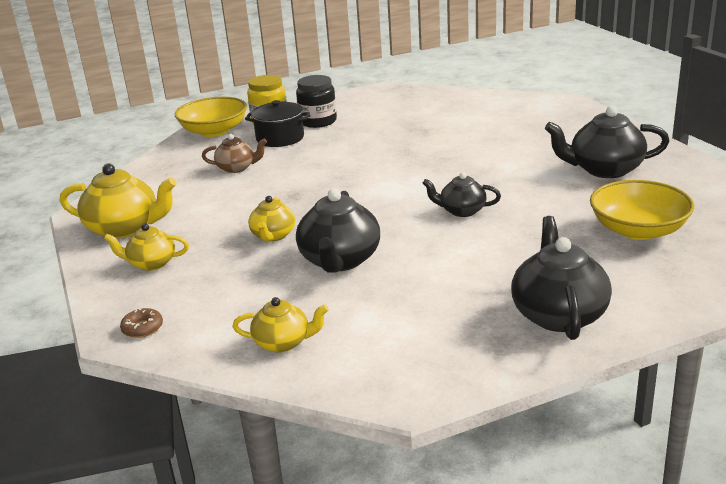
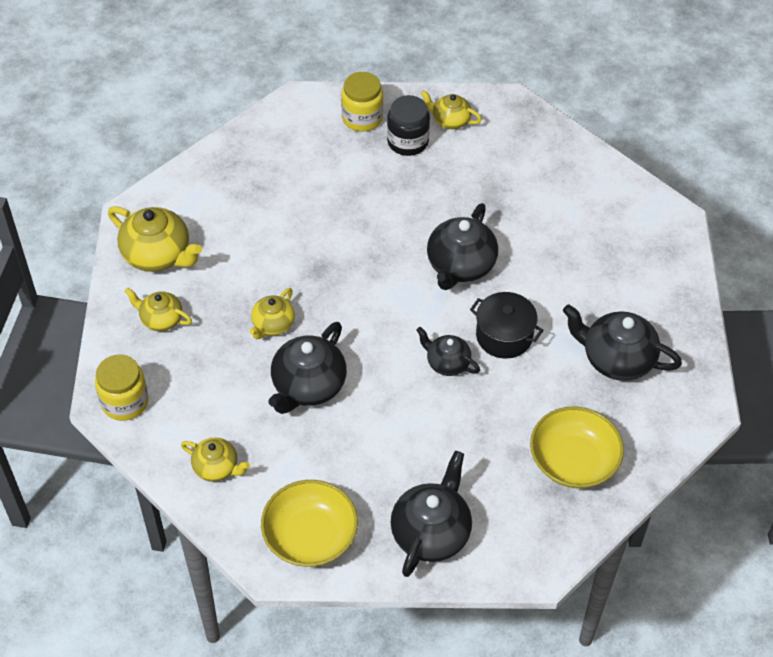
camera: 20 degrees right, 25 degrees up
brown donut [120,308,163,338] -> yellow jar [95,354,149,421]
yellow bowl [175,97,247,137] -> yellow bowl moved to [261,480,358,567]
brown teapot [202,134,267,173] -> none
black pot [245,100,310,147] -> black pot moved to [470,292,543,359]
none -> yellow teapot [421,90,482,129]
none -> black teapot [427,203,498,290]

